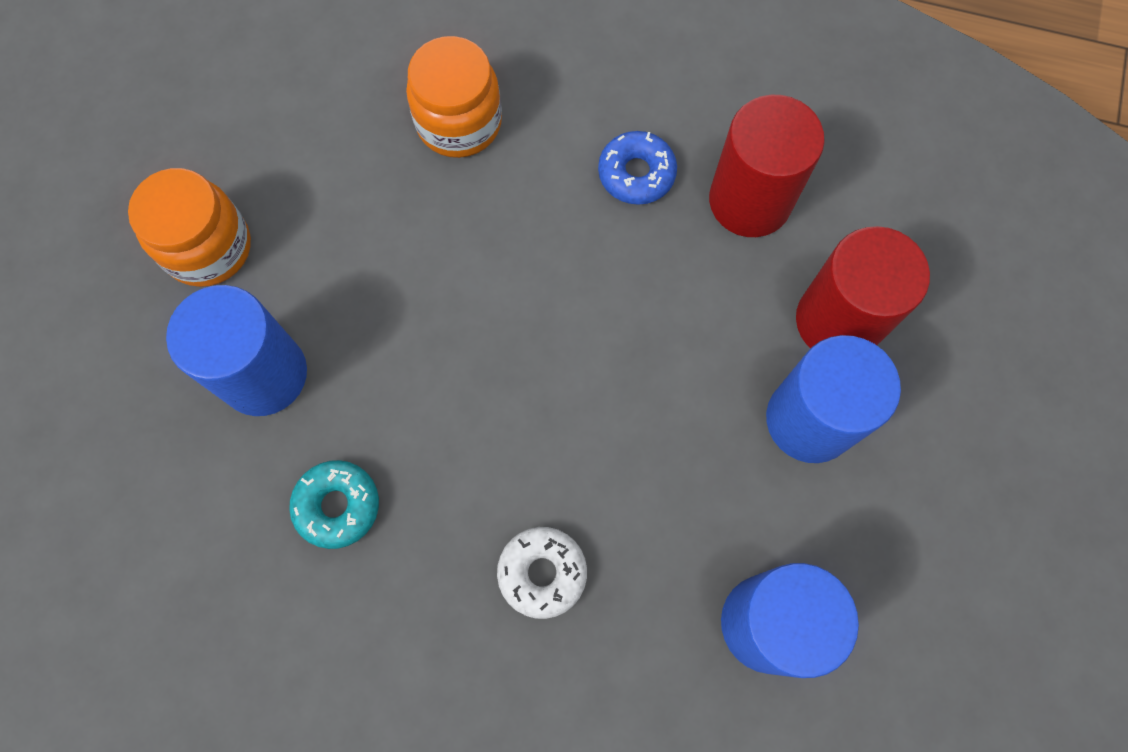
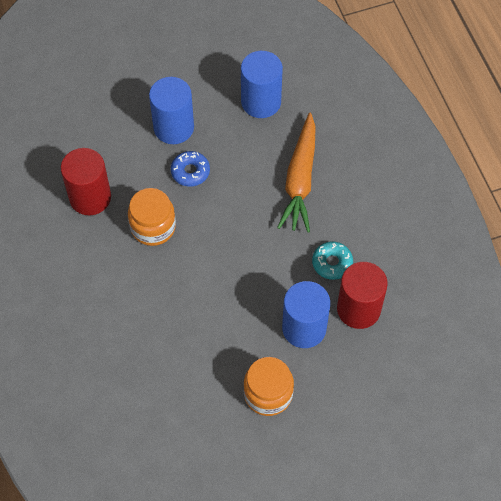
camera: 125 degrees left, 10 degrees down
orange jar [406,36,502,158] -> orange jar moved to [128,188,176,246]
white donut [497,527,587,619] -> orange carrot [277,113,316,232]
blue donut [598,131,677,205] -> blue donut moved to [171,151,210,187]
red cylinder [796,226,930,348] -> red cylinder moved to [337,262,388,329]

